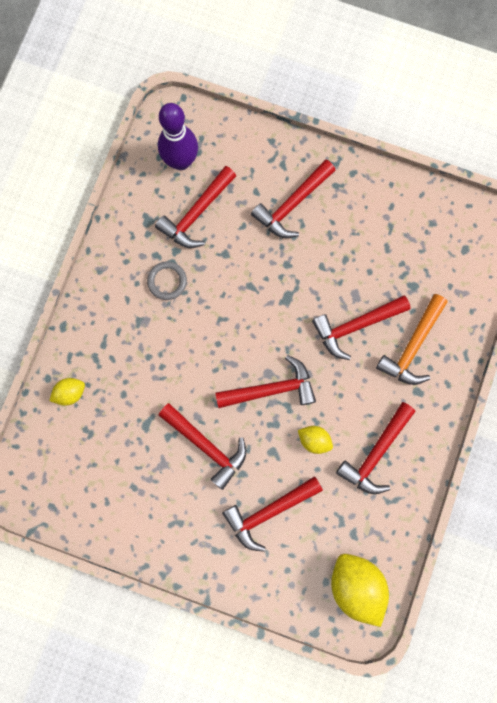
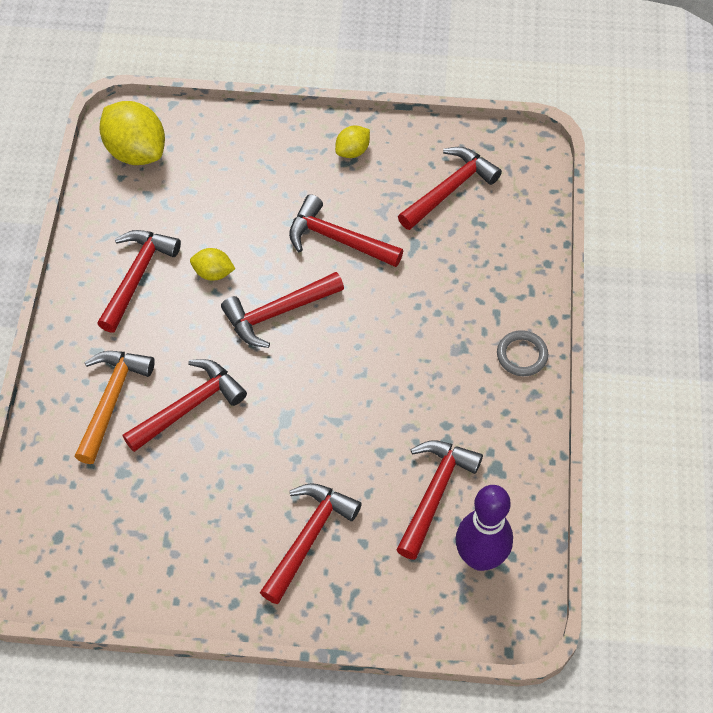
camera: 165 degrees right, 20 degrees down
yellow lemon [49,378,85,406] -> yellow lemon moved to [335,125,370,158]
grey ring [147,262,187,300] -> grey ring moved to [497,330,548,376]
red hammer [222,476,323,552] -> red hammer moved to [398,147,502,230]

